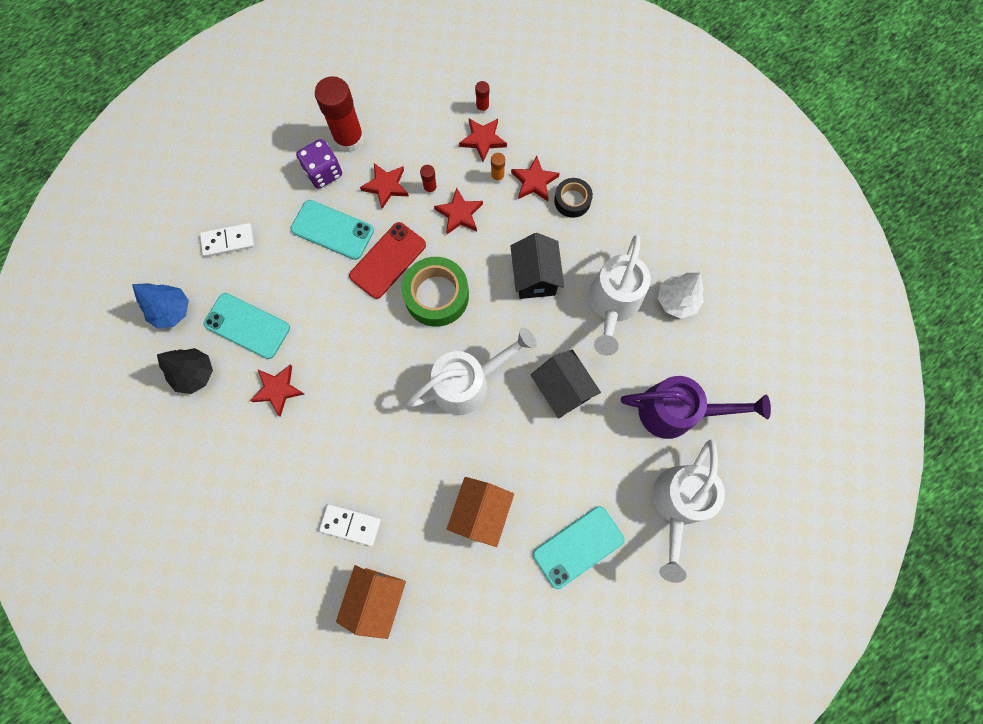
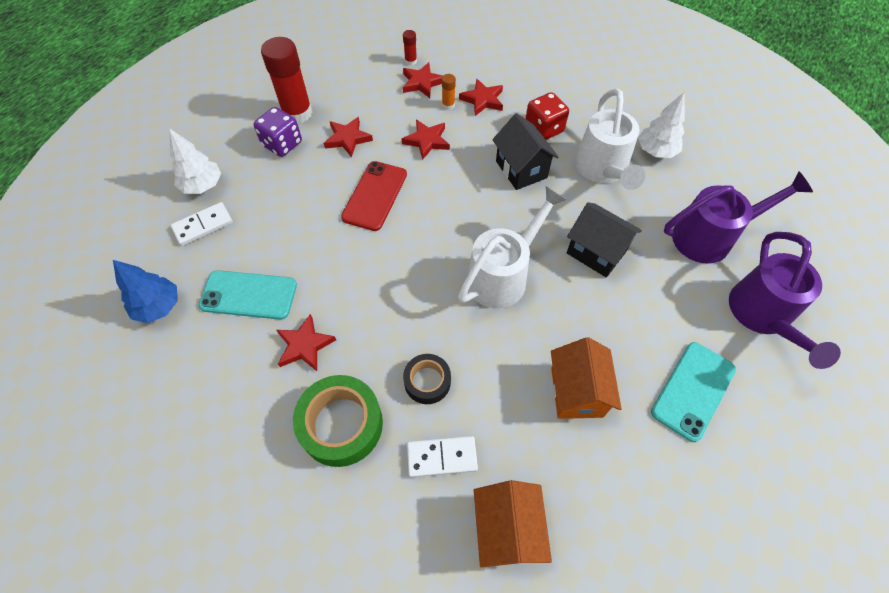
camera: 20 degrees left, 15 degrees down
black tree [157,348,213,394] -> none
turquoise phone [291,200,374,260] -> none
green tape [402,257,469,327] -> green tape moved to [293,375,383,467]
red glue stick [420,165,437,195] -> none
black tape [554,178,593,218] -> black tape moved to [403,354,451,404]
white watering can [653,440,725,583] -> purple watering can [729,232,841,369]
none -> white tree [169,128,221,194]
none -> red dice [525,92,569,140]

